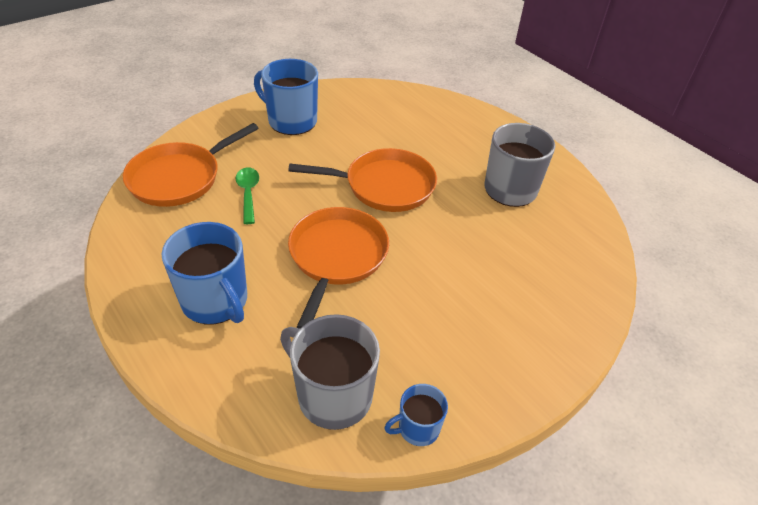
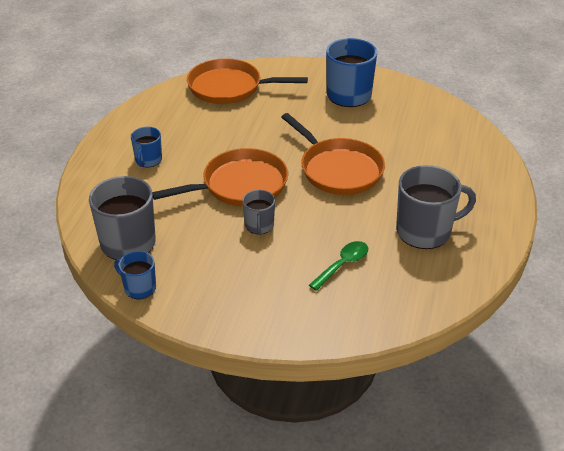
camera: 55 degrees right, 5 degrees down
blue mug [162,222,247,324] -> blue mug [131,127,162,167], size x0.54
green spoon [235,167,259,224] -> green spoon moved to [309,241,368,291]
none -> grey mug [242,190,275,235]

